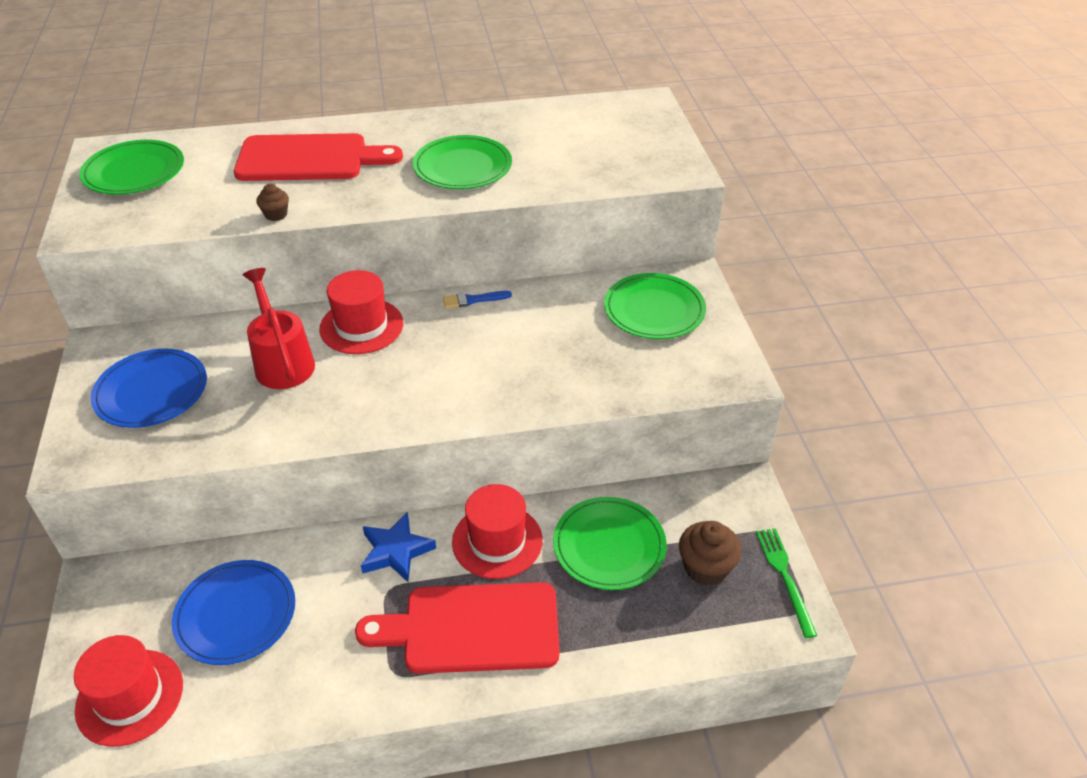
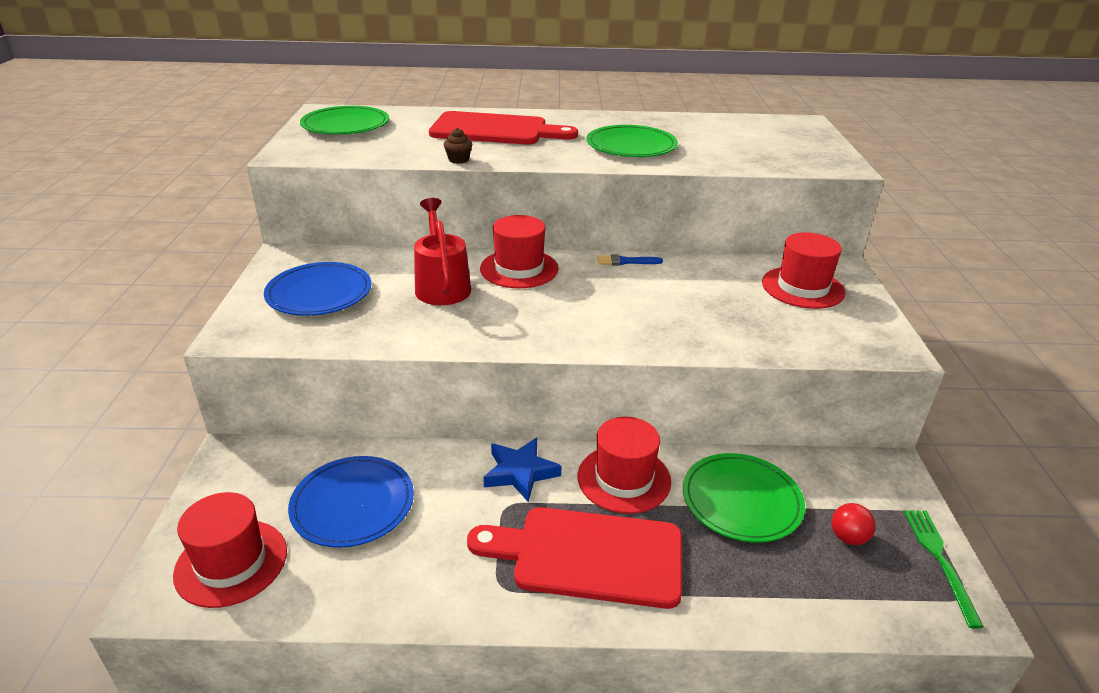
camera: 10 degrees right, 10 degrees down
green plate [604,273,706,339] -> red hat [762,232,845,309]
brown cupcake [679,521,742,586] -> red ball [831,503,876,545]

